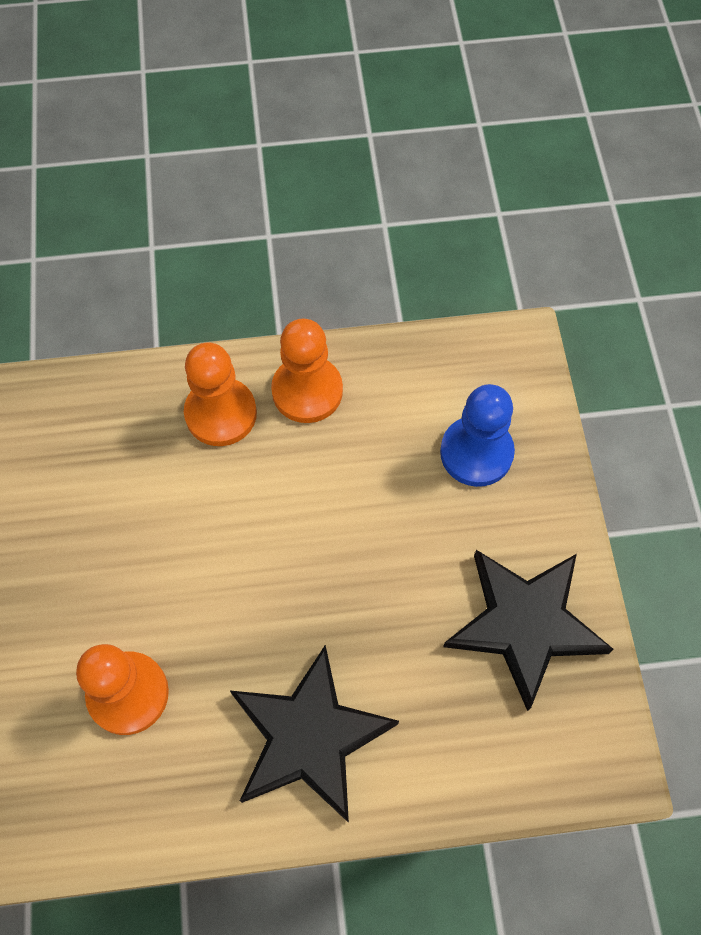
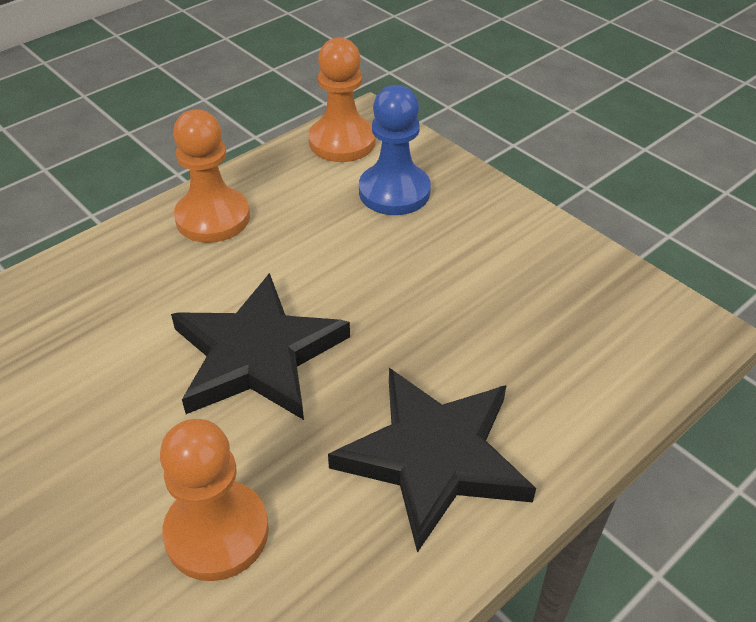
camera: 35 degrees left, 20 degrees down
orange pawn [184,343,257,446] -> orange pawn moved to [308,38,376,162]
black star [443,550,614,711] -> black star moved to [171,273,350,420]

